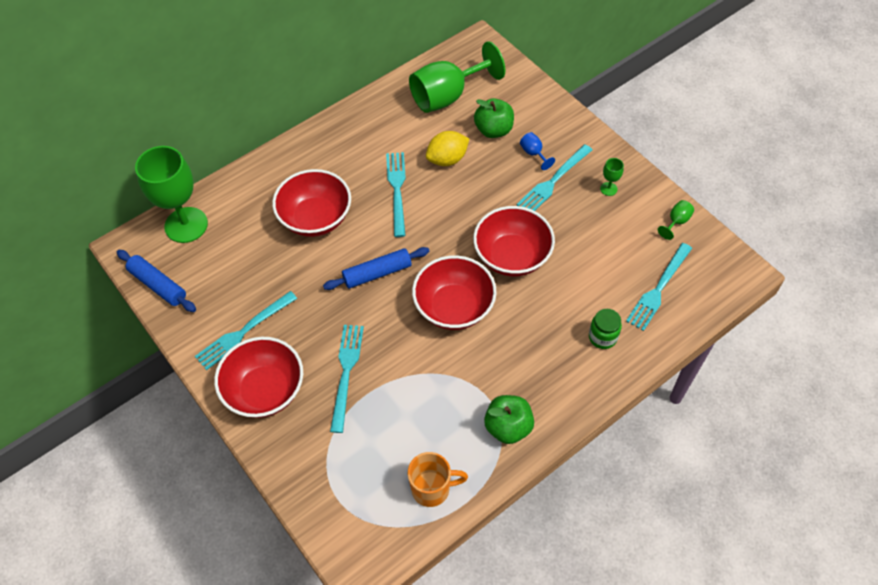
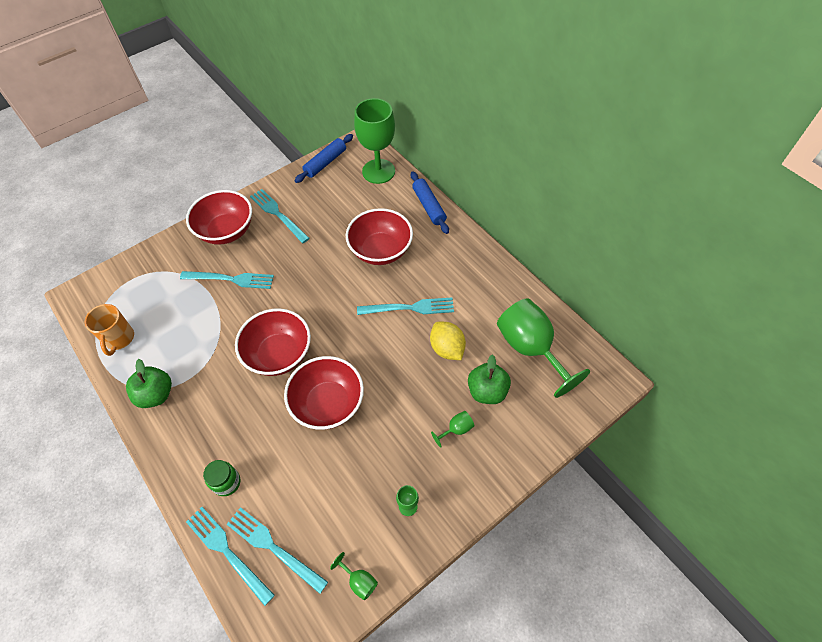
camera: 90 degrees right, 0 degrees up
blue rolling pin [323,247,430,290] -> blue rolling pin moved to [411,171,449,234]
turquoise fork [517,144,592,211] -> turquoise fork moved to [186,507,275,606]
blue goblet [520,132,555,170] -> green goblet [431,411,475,448]

